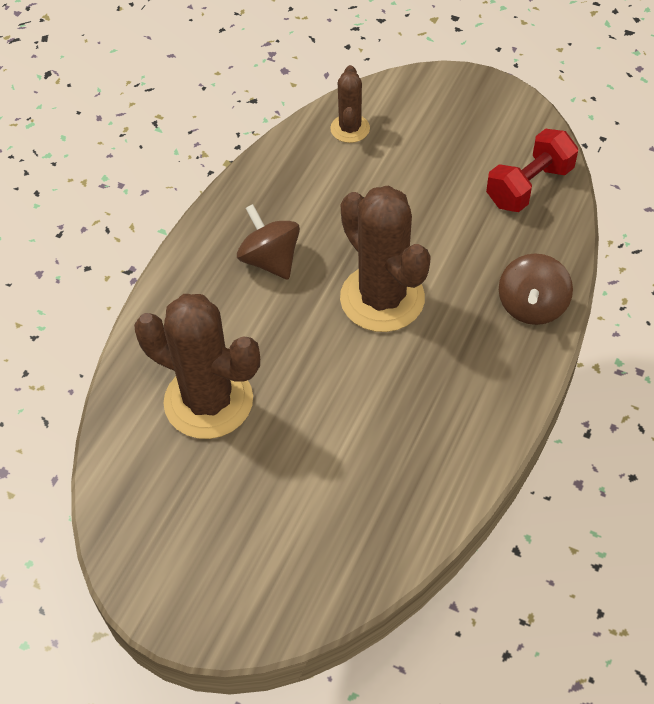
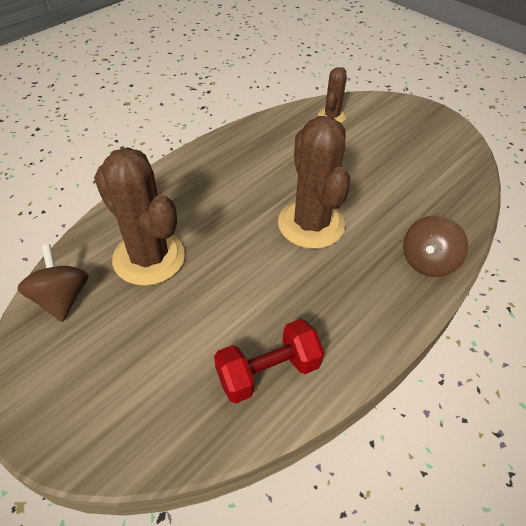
camera: 15 degrees right, 5 degrees down
brown spinning top [237,204,300,280] -> brown spinning top moved to [17,244,89,322]
red dumbbell [486,129,578,212] -> red dumbbell moved to [214,319,324,403]

